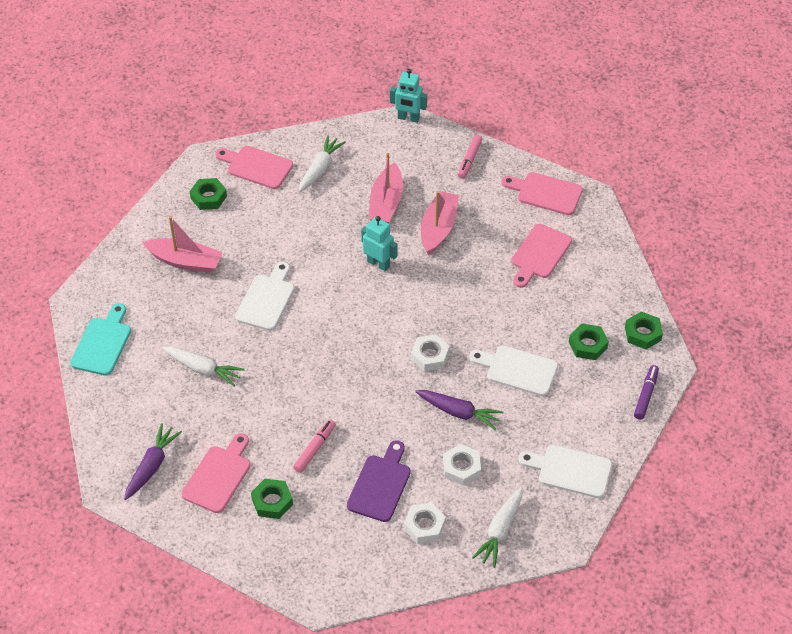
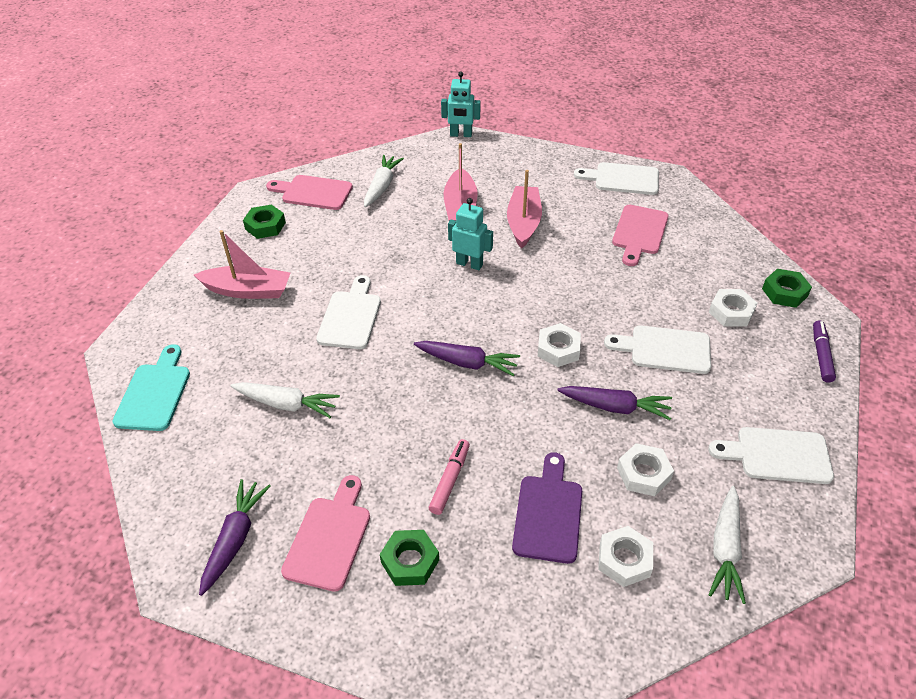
camera: 10 degrees left, 5 degrees down
pink marker [458,134,483,179] -> none
pink cutting board [501,172,583,215] -> white cutting board [574,162,659,195]
green nut [569,323,609,360] -> white nut [709,289,757,327]
none -> purple carrot [414,341,520,376]

